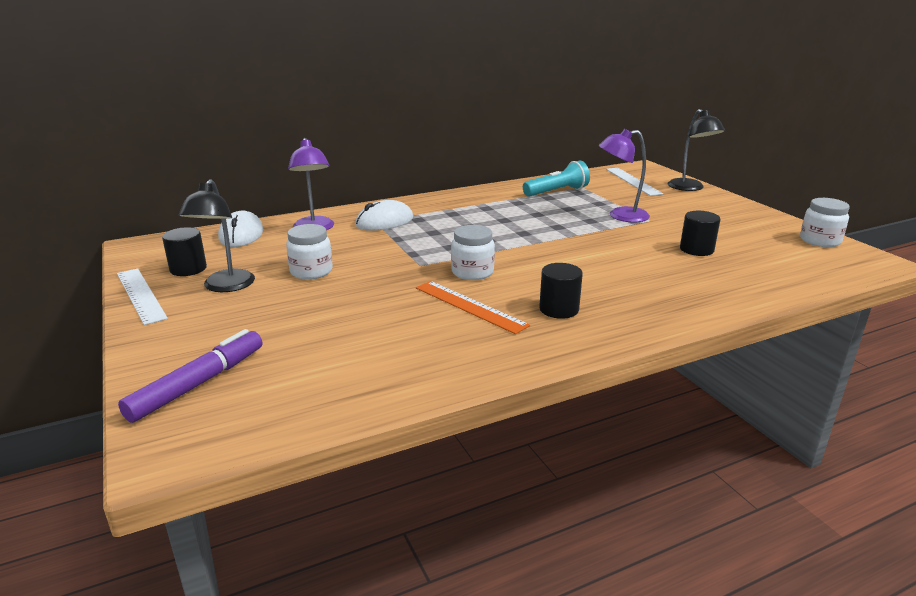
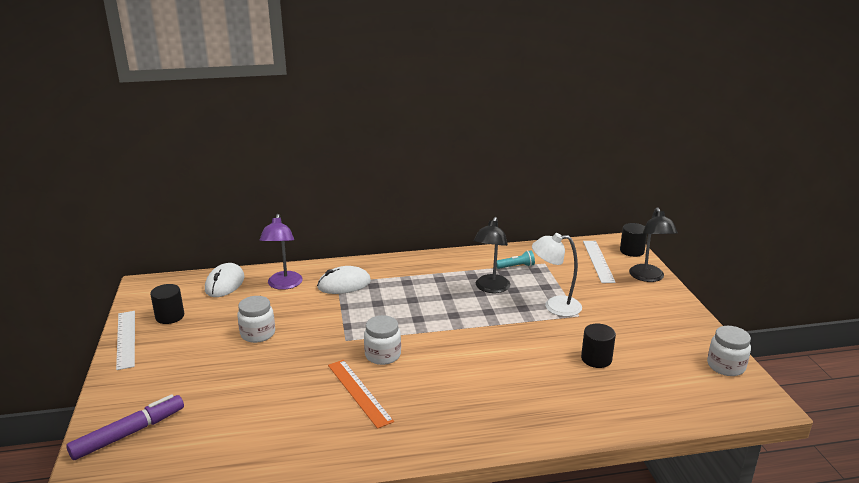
camera: 15 degrees right, 0 degrees up
black lamp [179,179,255,292] -> black lamp moved to [474,217,510,293]
turquoise flashlight [523,160,590,197] -> turquoise flashlight [496,251,535,269], size x0.60
black cylinder [539,263,583,319] -> black cylinder moved to [620,223,647,257]
purple lamp [599,129,650,222] -> white lamp [532,233,582,317]

